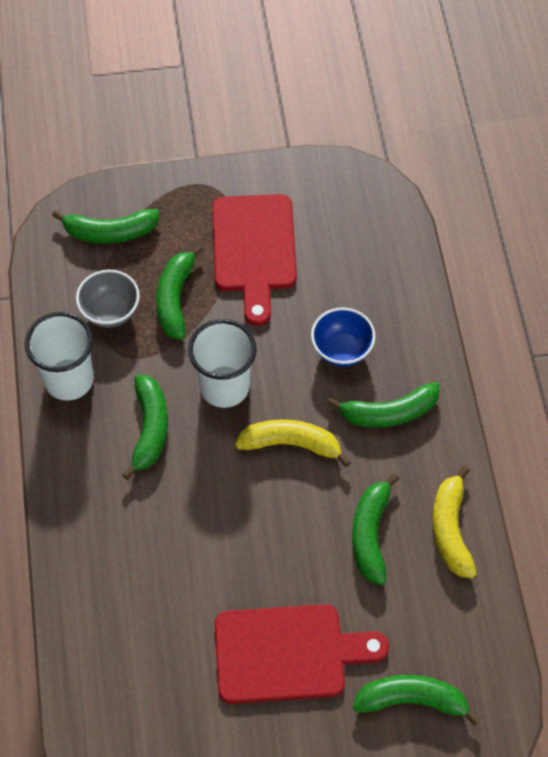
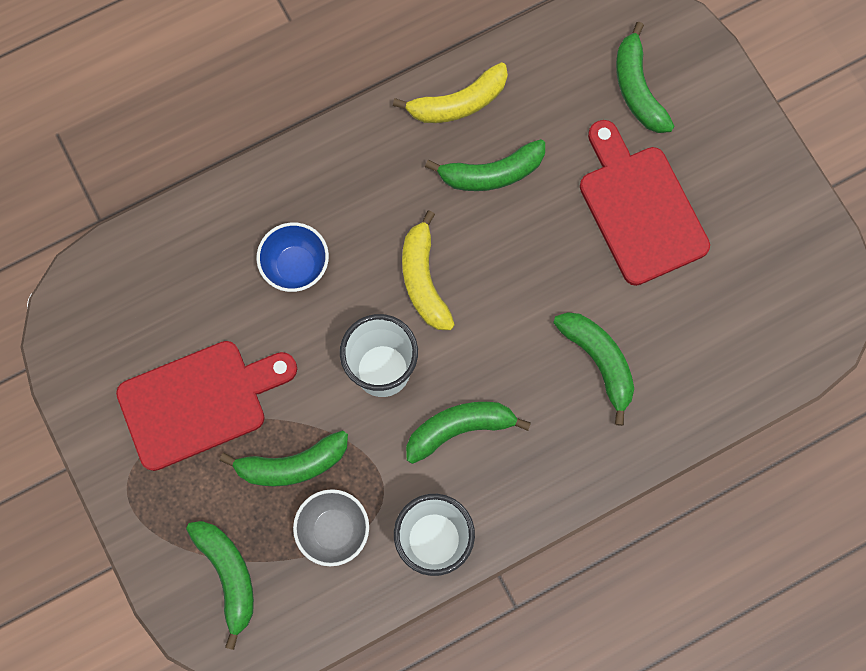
camera: 110 degrees left, 15 degrees up
green banana [327,382,439,428] -> green banana moved to [553,312,634,426]

